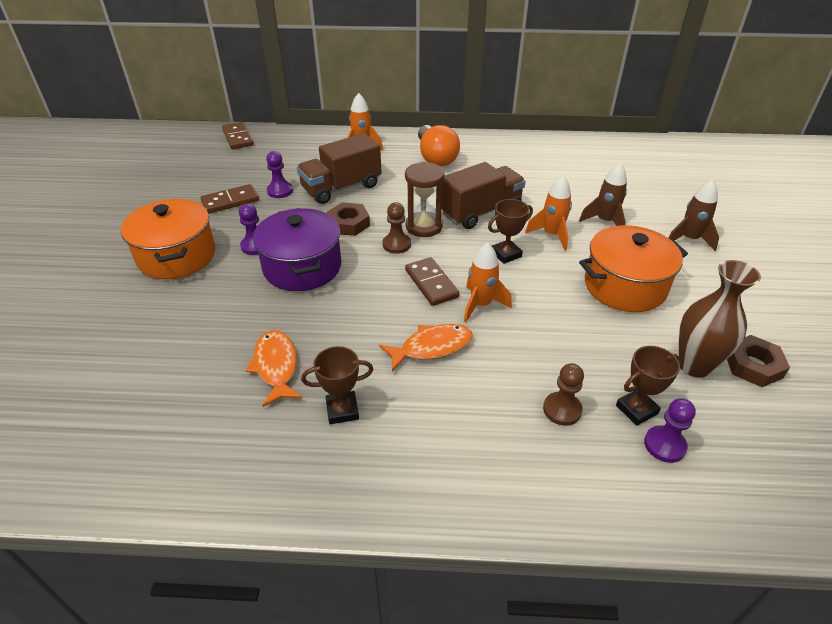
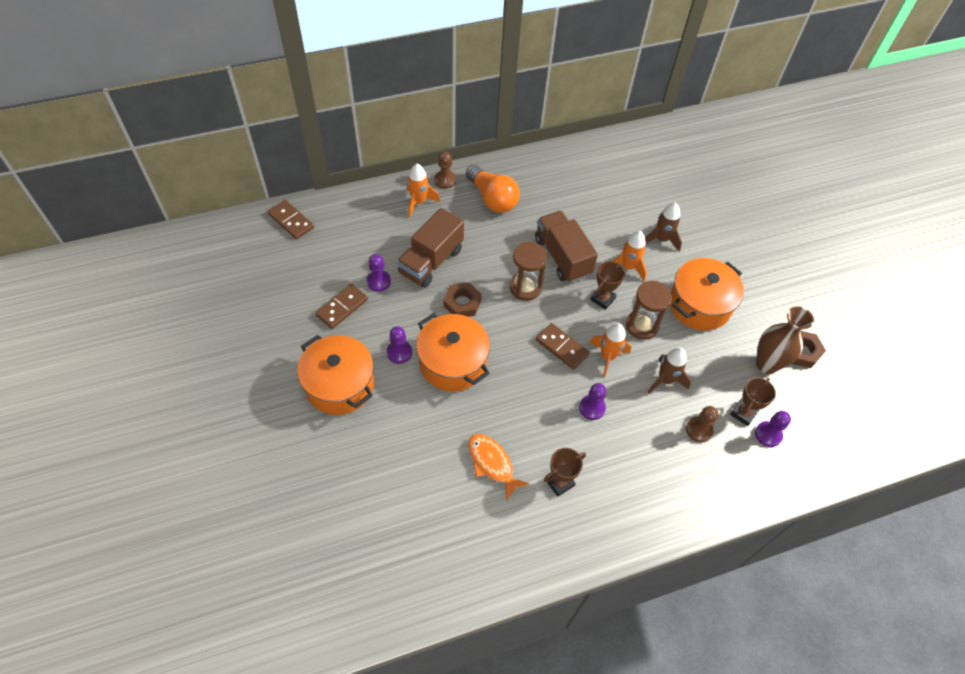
camera: 25 degrees left, 15 degrees up
purple pot [253,208,341,291] -> orange pot [416,313,490,392]
orange fish [379,324,473,372] -> purple pawn [579,383,606,420]
brown pawn [382,202,411,254] -> brown pawn moved to [434,151,456,189]
brown truck [442,162,526,229] -> brown truck turned 60 degrees counterclockwise [535,211,598,283]
brown rocket [669,180,719,251] -> brown rocket moved to [647,347,691,394]
none -> brown hourglass [626,281,672,340]

